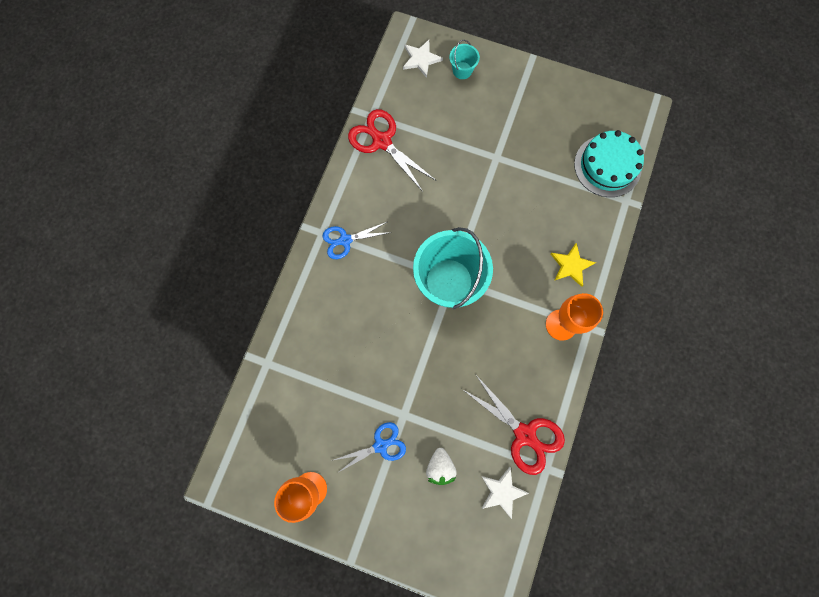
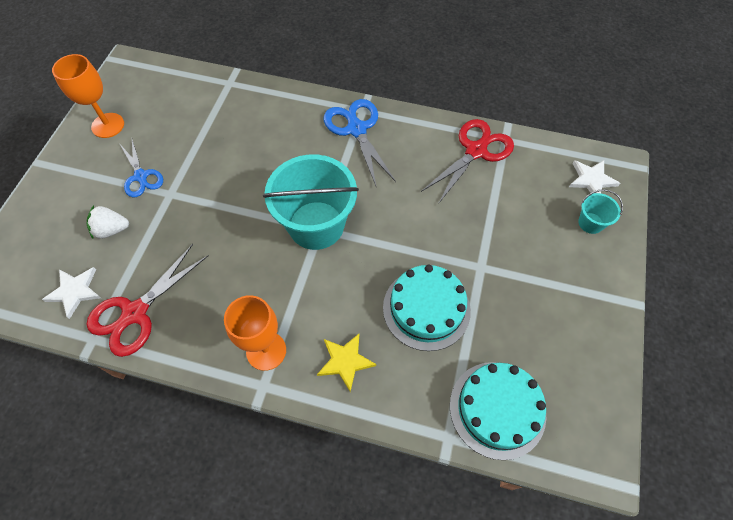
camera: 85 degrees right, 15 degrees down
blue scissors [323,222,392,259] -> blue scissors [324,99,396,186], size x1.53
none -> turquoise cake [383,265,471,351]

